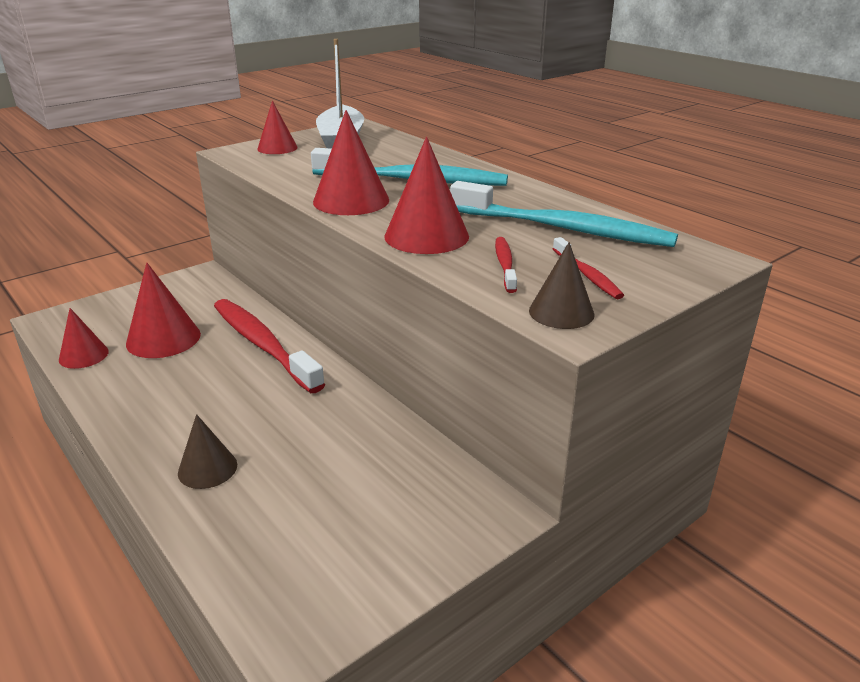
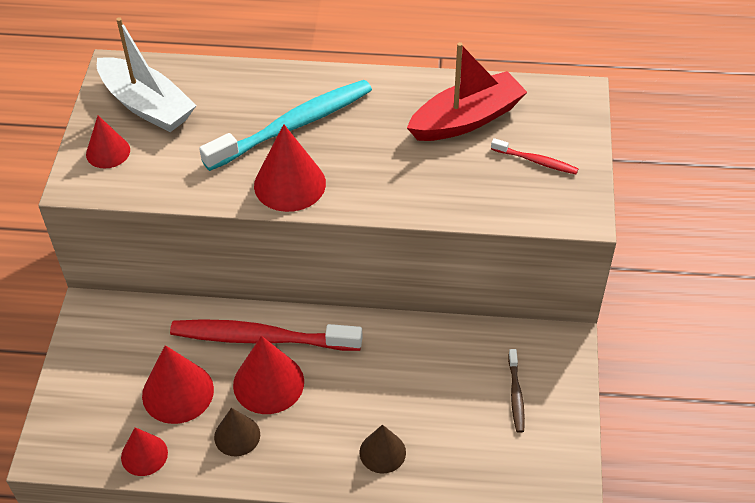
camera: 45 degrees left, 20 degrees up
red cone [384,137,469,254] -> red cone moved to [233,336,304,414]
turquoise toothbrush [450,181,678,247] -> red boat [407,42,527,141]
red toothbrush [495,237,517,293] -> none
brown cone [529,242,594,329] -> brown cone moved to [214,408,260,456]
none -> brown toothbrush [508,349,525,433]

